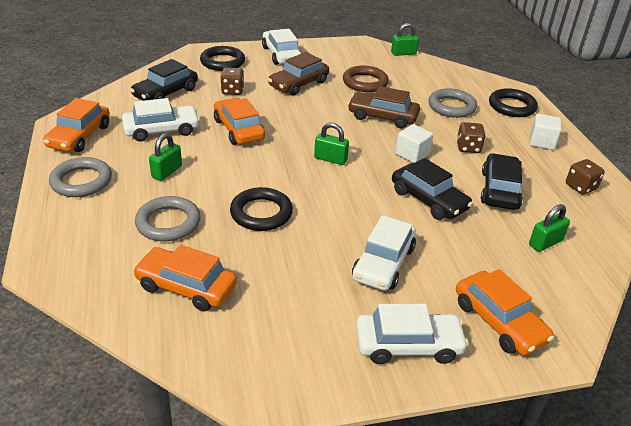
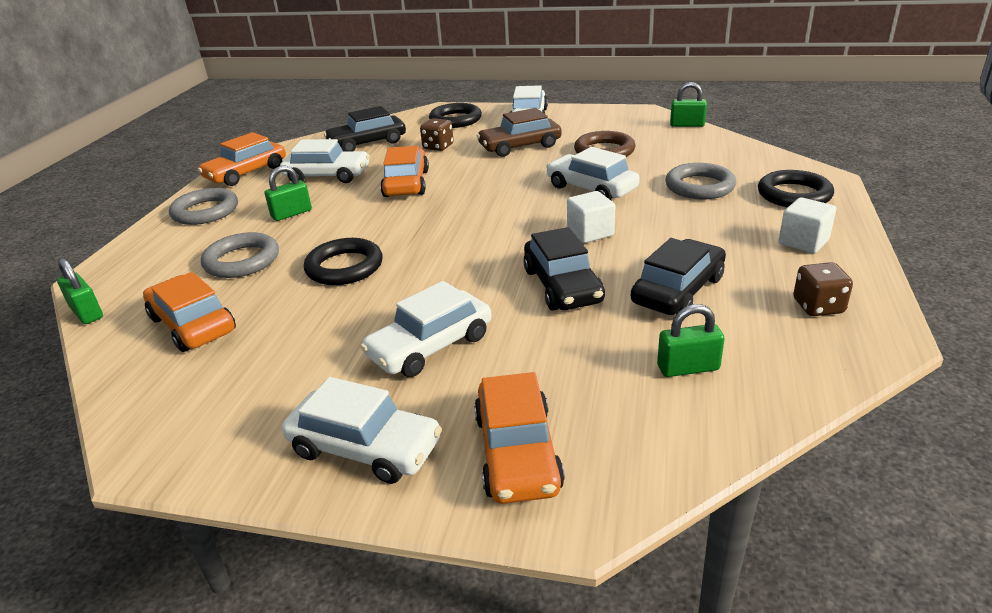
camera: 30 degrees right, 5 degrees down
green padlock [314,123,349,165] -> green padlock moved to [57,258,103,324]
brown car [348,86,420,128] -> white car [546,147,640,200]
brown dice [457,122,486,153] -> none

